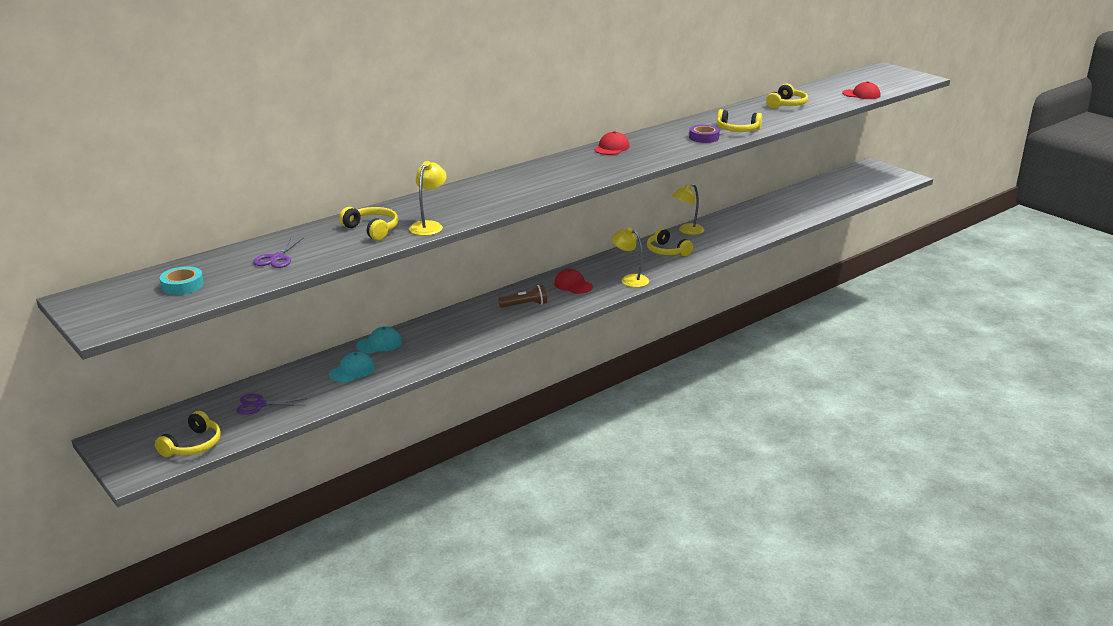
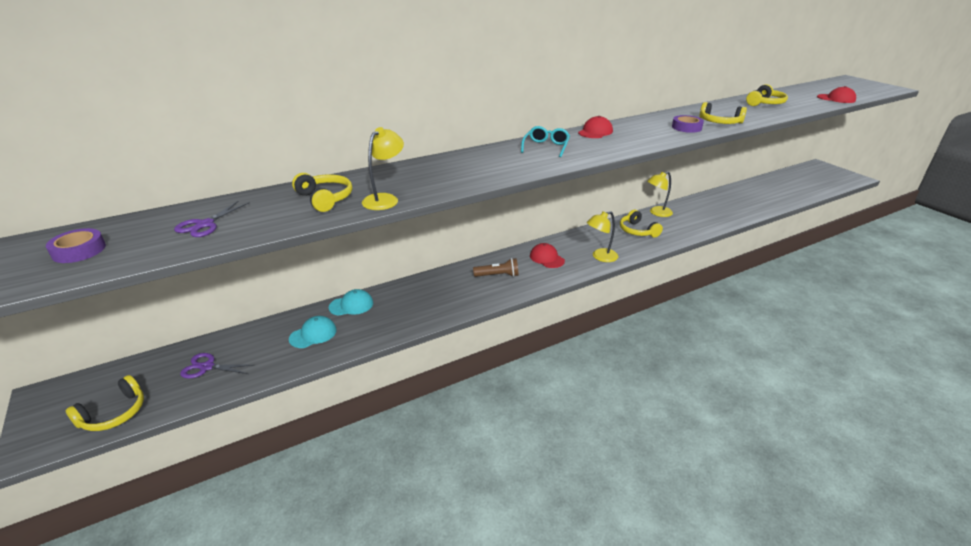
camera: 10 degrees right, 5 degrees up
turquoise tape [160,266,204,295] -> purple tape [46,228,106,263]
yellow lamp [612,227,649,287] -> yellow lamp turned 75 degrees counterclockwise [587,211,618,262]
none -> turquoise glasses [521,126,570,157]

